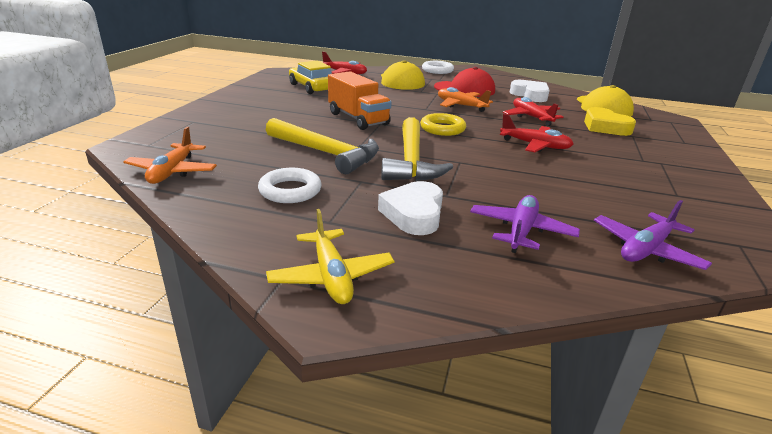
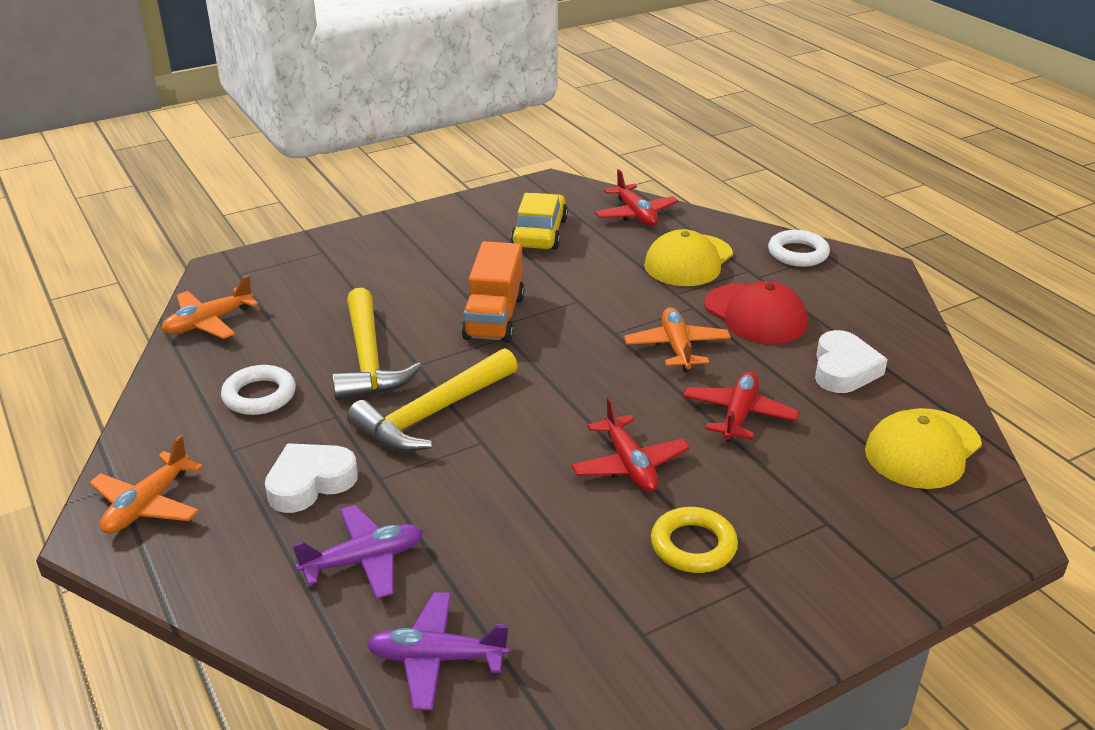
camera: 45 degrees right, 5 degrees up
yellow plane [266,209,394,304] -> orange plane [89,435,203,534]
yellow ring [420,113,466,136] -> yellow ring moved to [651,507,738,573]
yellow heart [584,107,636,136] -> none

